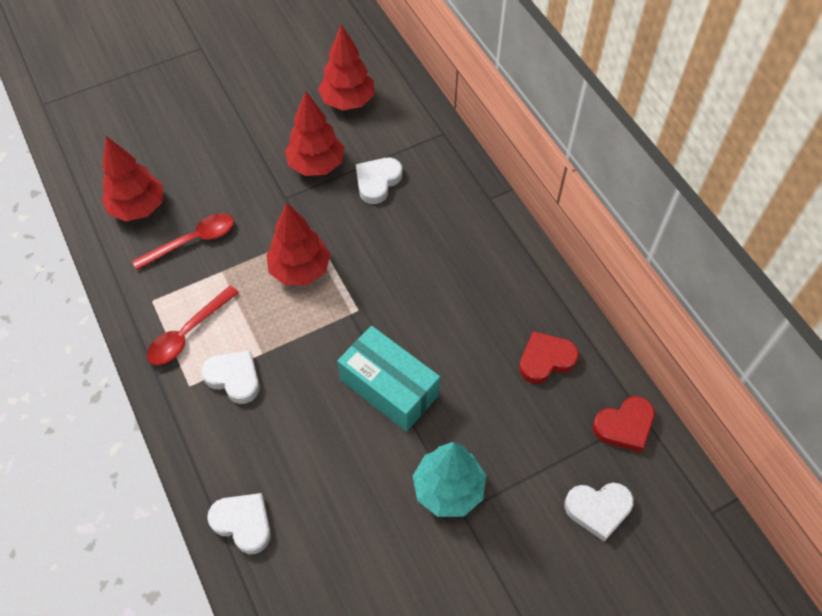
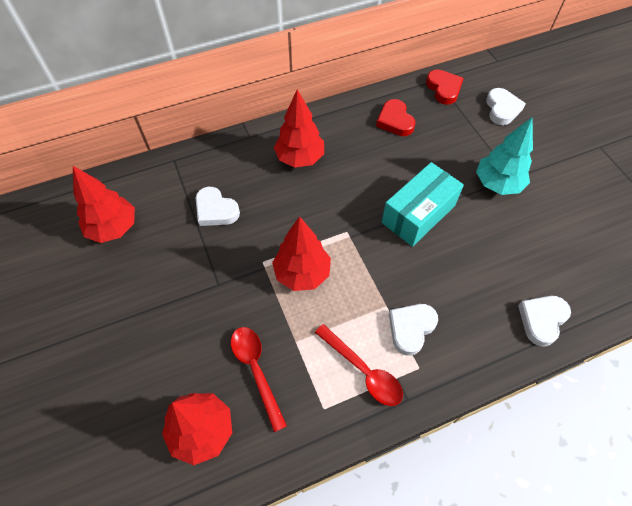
camera: 85 degrees left, 0 degrees up
red tree [285,91,344,176] -> red tree moved to [274,89,324,168]

